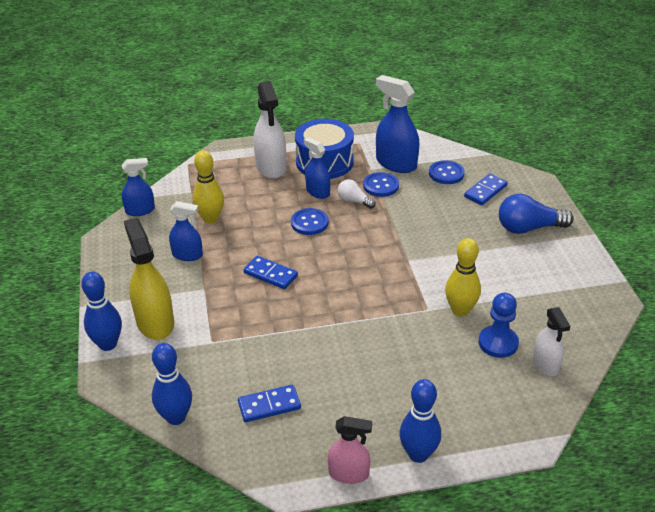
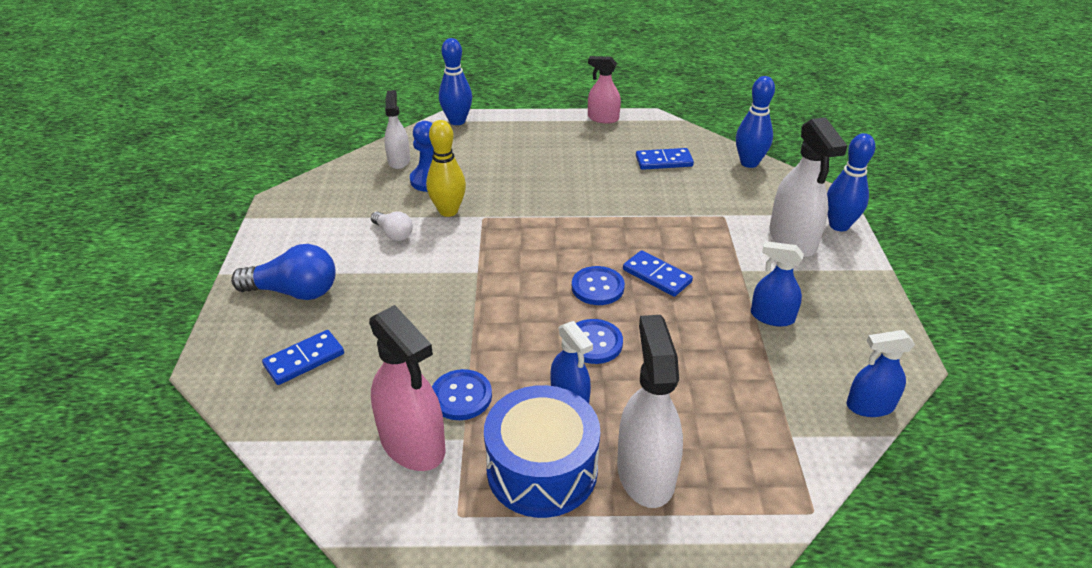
camera: 170 degrees left, 0 degrees up
yellow spray bottle [124,218,174,340] -> white spray bottle [769,117,847,257]
yellow bowling pin [193,150,224,224] -> none
white light bulb [337,179,376,209] -> white light bulb moved to [371,212,413,241]
blue spray bottle [376,75,419,173] -> pink spray bottle [369,305,446,471]
blue bowling pin [399,379,441,463] -> blue bowling pin moved to [439,38,472,125]
blue button [429,160,465,184] -> blue button moved to [572,266,625,305]

